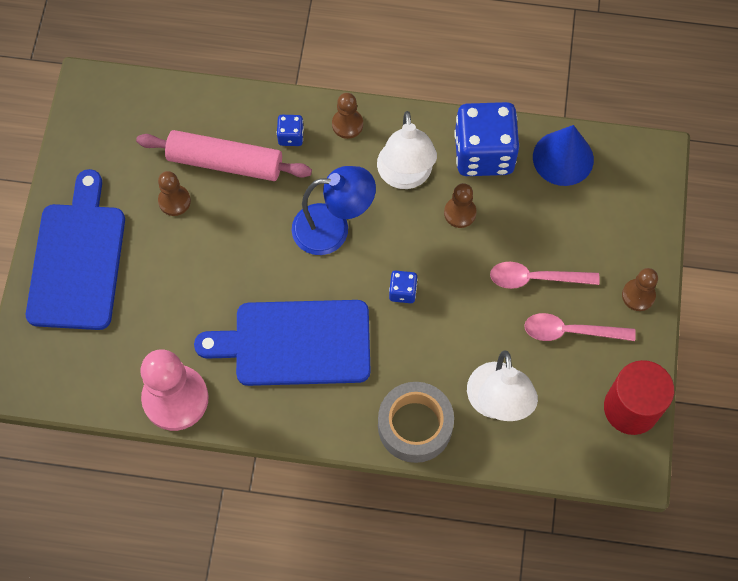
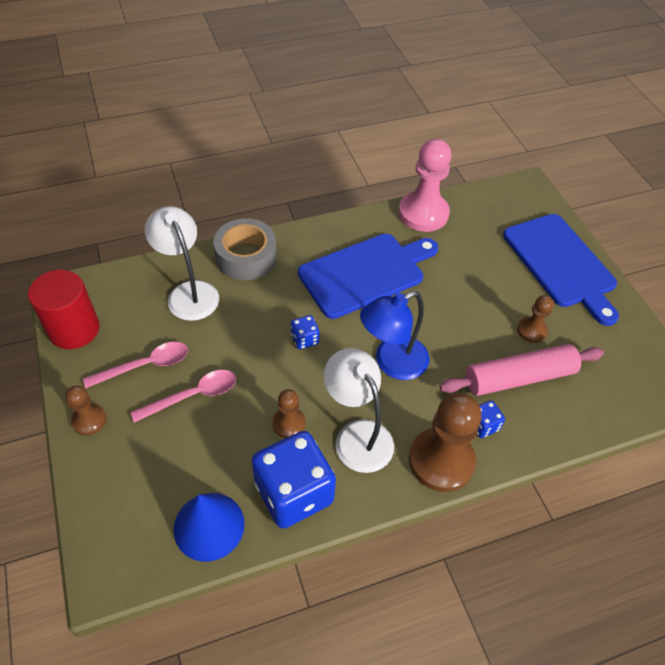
camera: 150 degrees right, 15 degrees down
brown pawn [332,93,363,139] -> brown pawn [409,393,481,492], size x1.93

